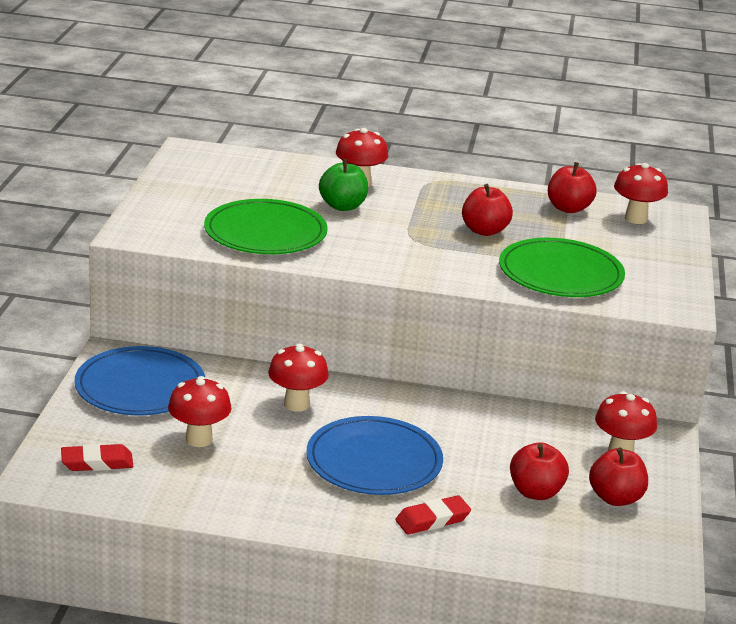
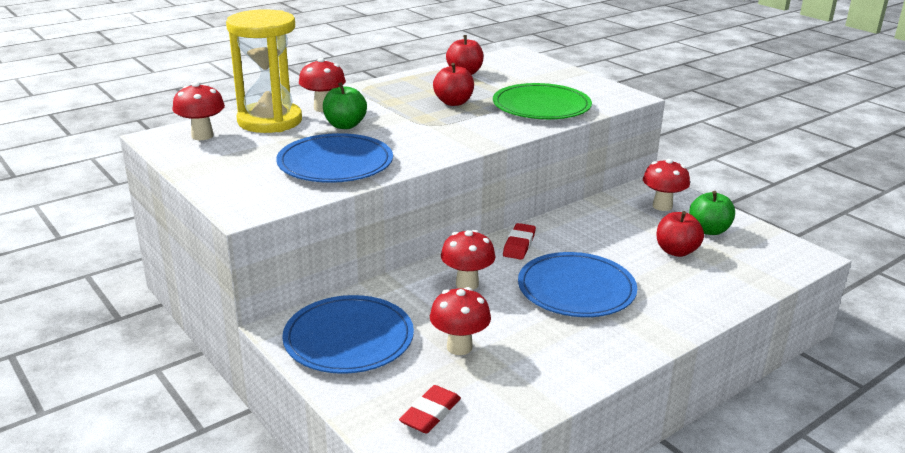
camera: 45 degrees left, 0 degrees up
green plate [204,199,328,254] -> blue plate [276,133,393,183]
red eraser [395,495,471,535] -> red eraser moved to [503,223,536,260]
red apple [589,448,648,506] -> green apple [689,191,735,235]
red mushroom [614,163,668,224] -> red mushroom moved to [173,82,225,140]
none -> yellow hourglass [226,9,302,133]

